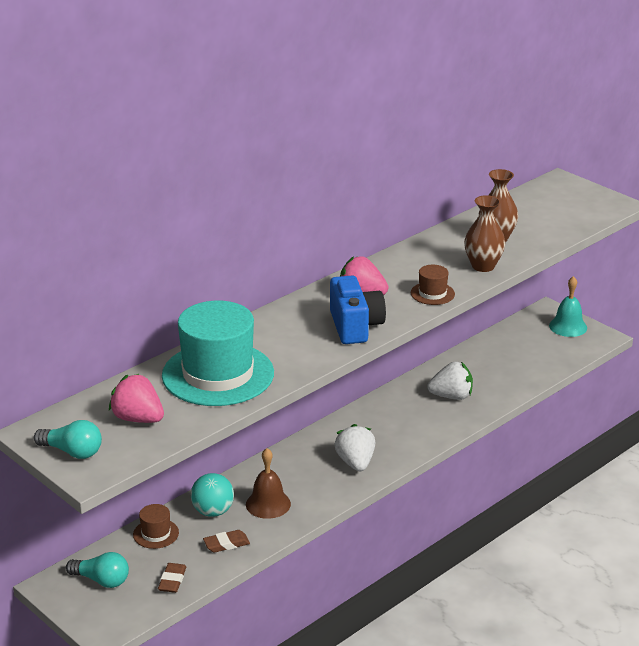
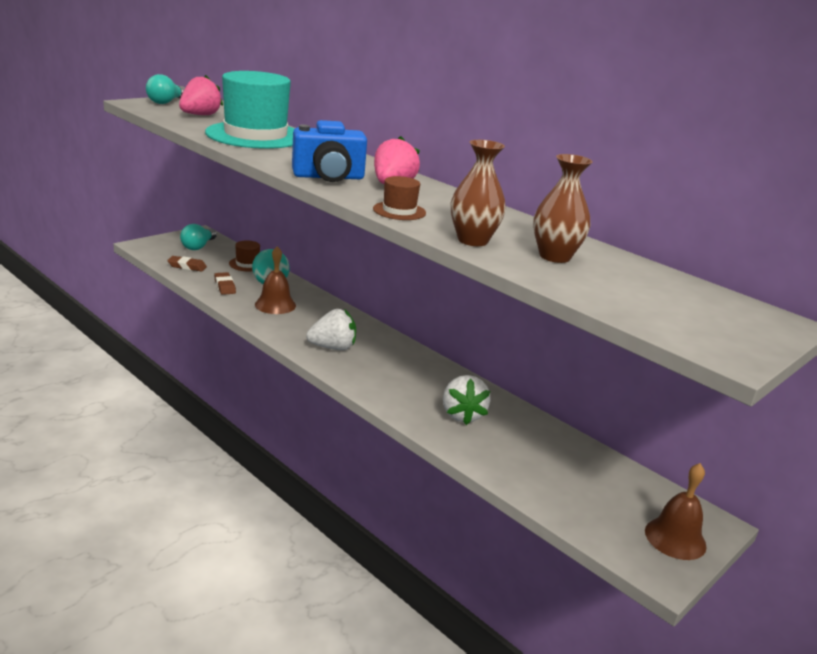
camera: 85 degrees right, 5 degrees down
turquoise bell [549,276,587,337] -> brown bell [645,463,707,560]

